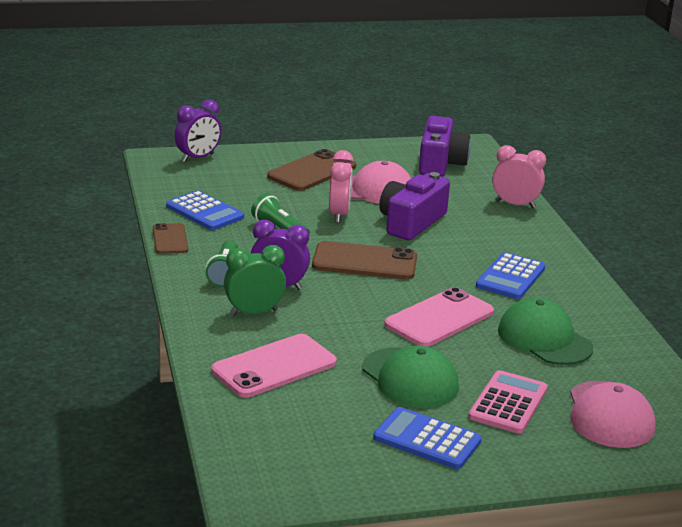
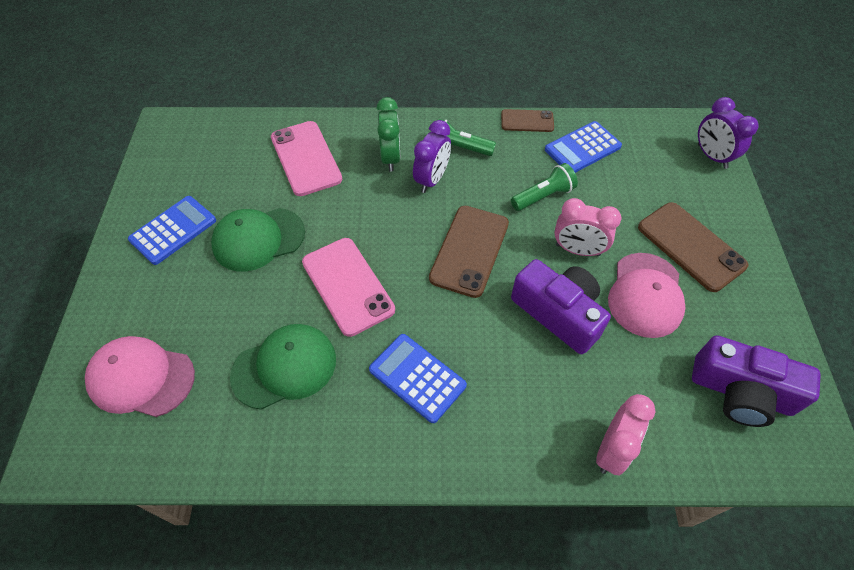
camera: 105 degrees right, 30 degrees up
pink calculator [468,370,548,434] -> none

